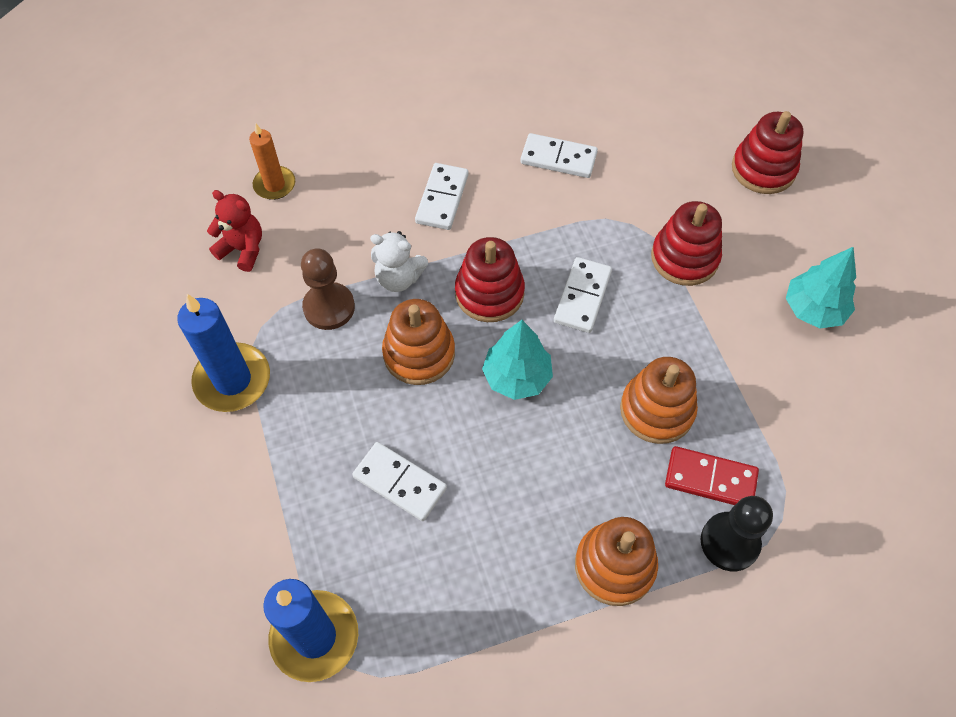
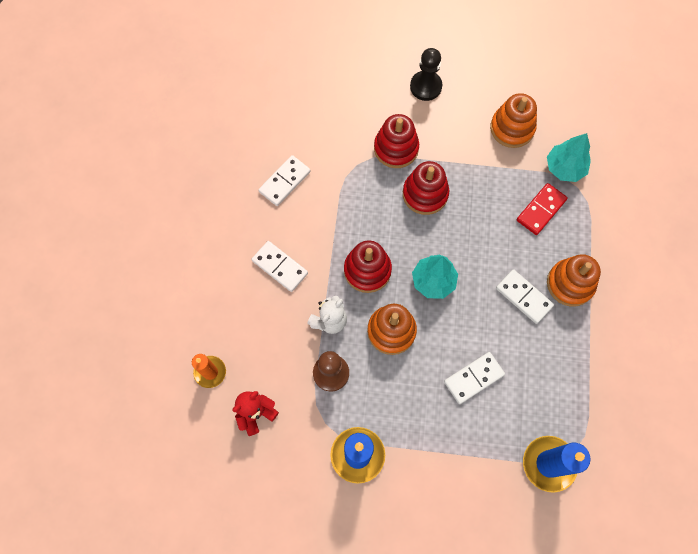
camera: 65 degrees left, 10 degrees up
white domino [554,257,612,333] -> white domino moved to [496,269,554,324]
orange stacking toy [620,357,698,444] -> orange stacking toy moved to [490,93,537,148]
black pawn [701,496,773,571] -> black pawn moved to [410,48,442,101]
red stacking toy [732,111,803,194] -> red stacking toy moved to [403,161,449,215]
turquoise tree [786,247,856,329] -> turquoise tree moved to [547,133,591,182]

